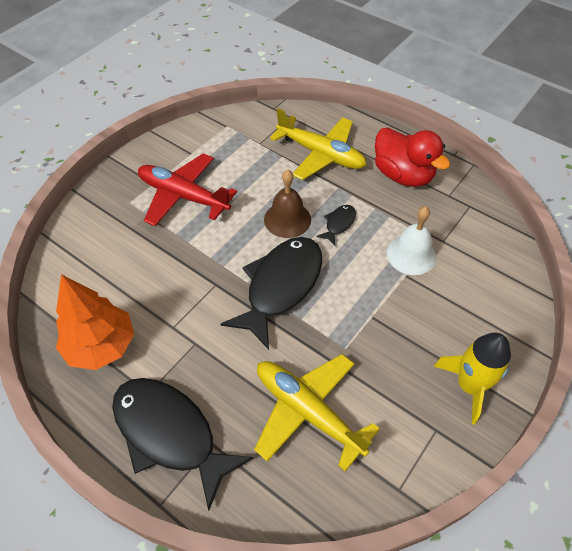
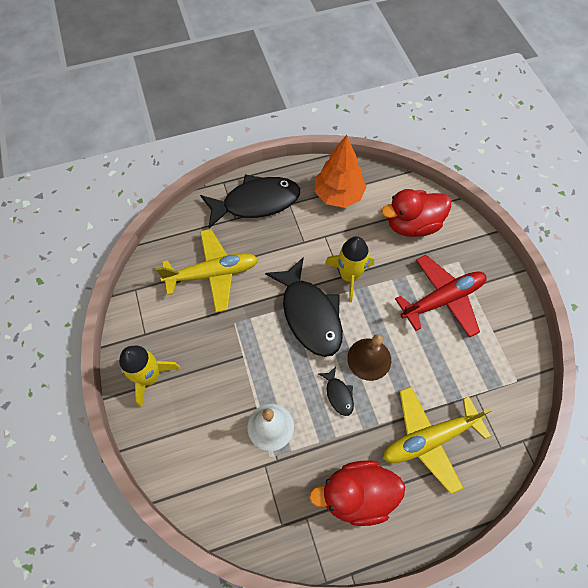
camera: 125 degrees right, 10 degrees up
none -> yellow rocket [324,236,374,302]
none -> red duck [381,189,451,237]

